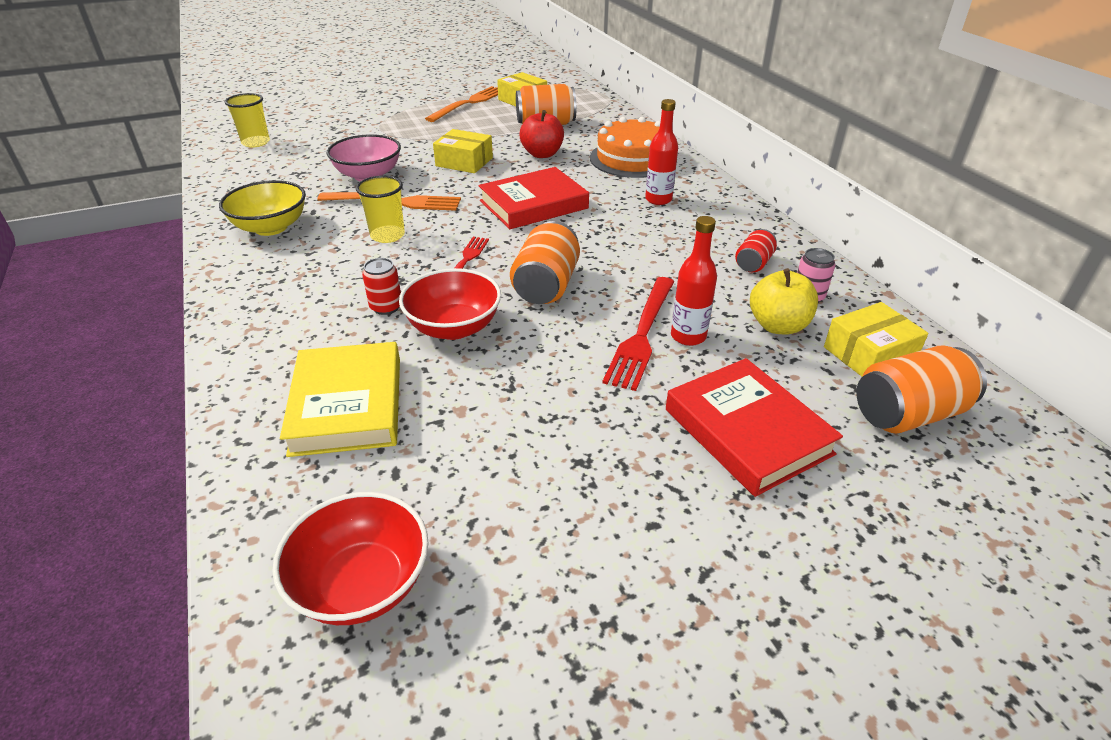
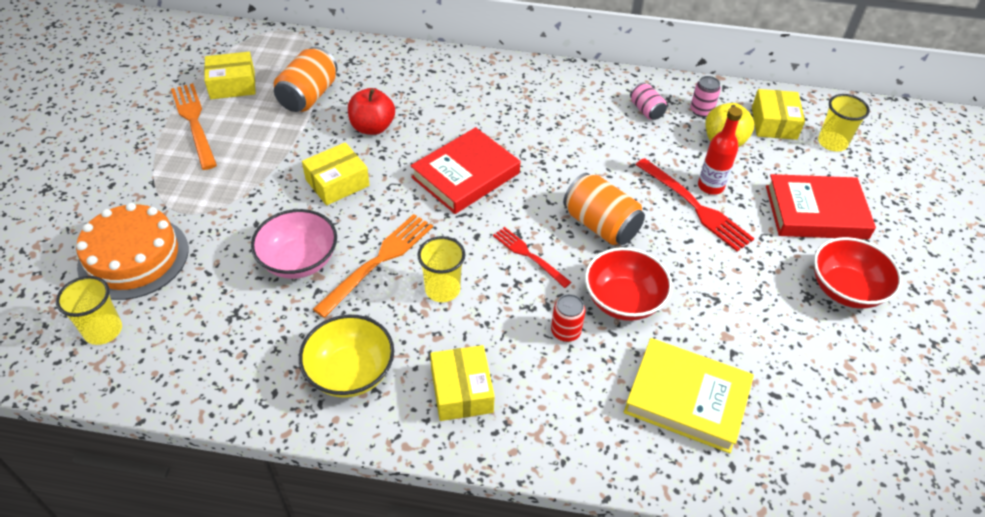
camera: 60 degrees left, 10 degrees up
red bowl [272,492,429,625] -> red bowl moved to [814,237,902,309]
red book [479,167,589,229] -> red book turned 45 degrees clockwise [410,127,520,214]
orange cake [590,117,677,178] -> orange cake moved to [76,203,189,300]
red bottle [645,99,678,205] -> none
red can [735,229,777,272] -> pink can [630,83,667,120]
orange can [856,345,987,433] -> yellow cup [818,94,870,151]
none -> yellow box [430,345,495,421]

